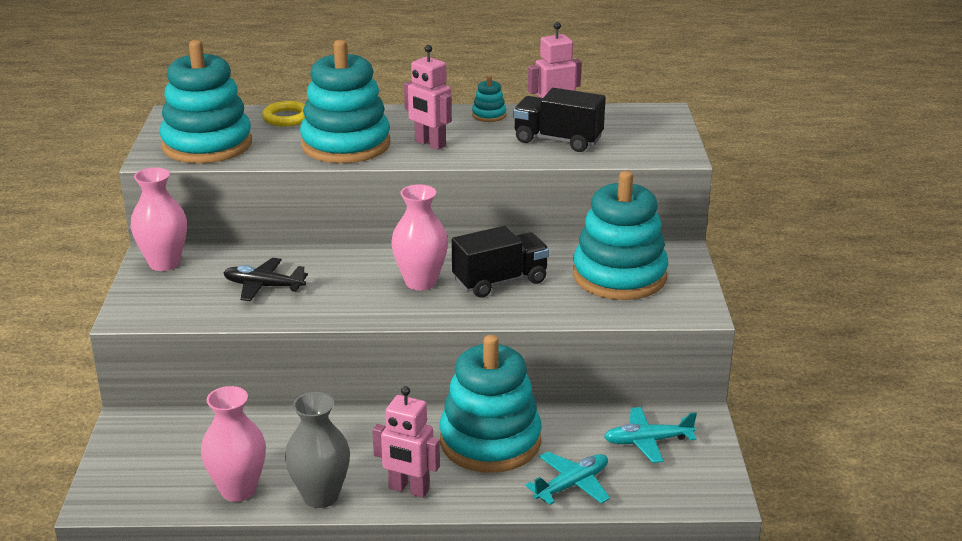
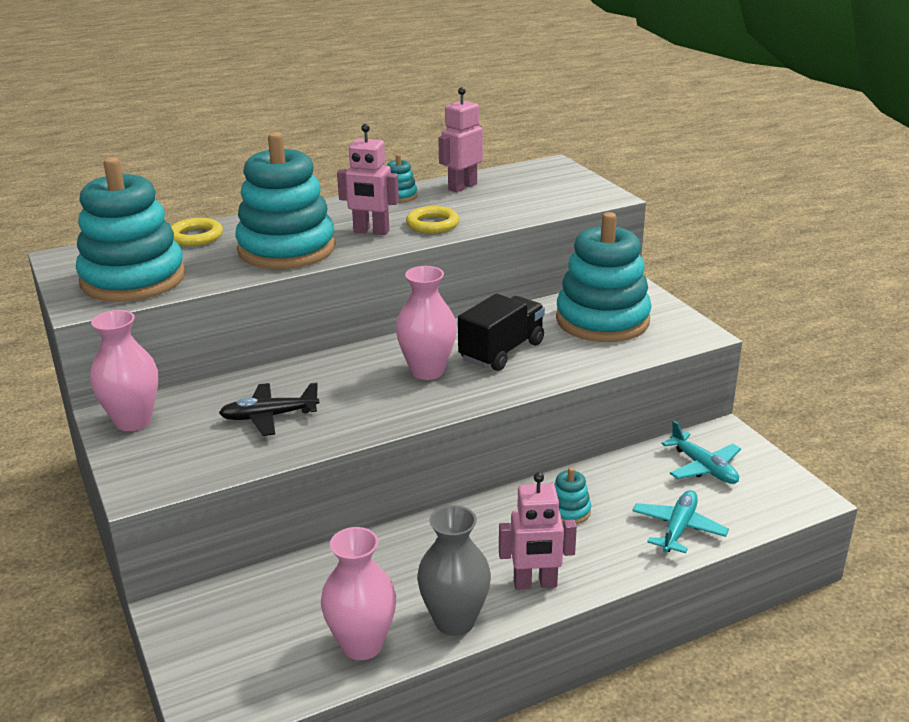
camera: 25 degrees left, 0 degrees up
turquoise stacking toy [440,335,542,473] -> turquoise stacking toy [554,467,591,524], size x0.41
black truck [513,88,606,152] -> none
turquoise plane [604,407,697,463] -> turquoise plane turned 90 degrees counterclockwise [661,421,741,484]
none -> yellow ring [406,206,459,233]

